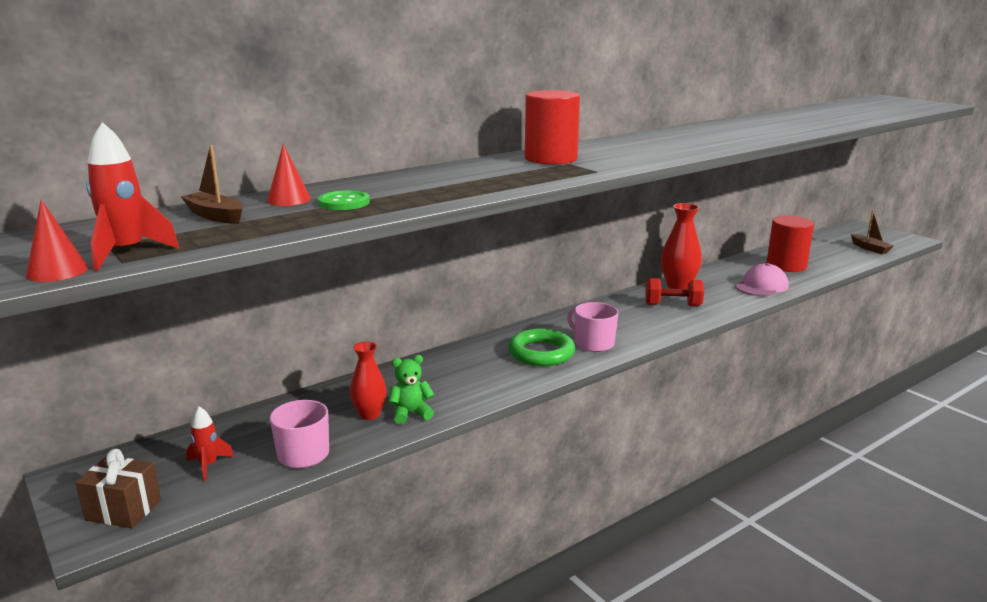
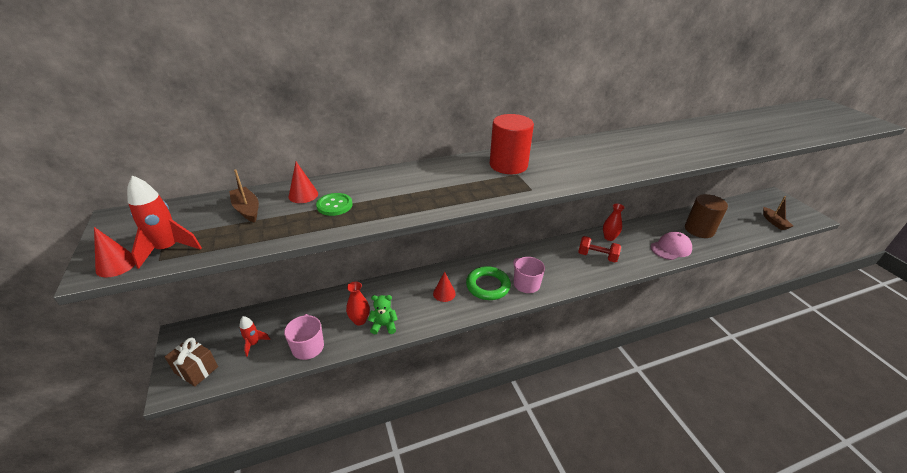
camera: 15 degrees right, 15 degrees up
red vase [661,203,702,289] -> red vase [603,203,625,241], size x0.65
red cylinder [766,216,814,272] -> brown cylinder [685,194,728,238]
none -> red cone [433,272,456,302]

